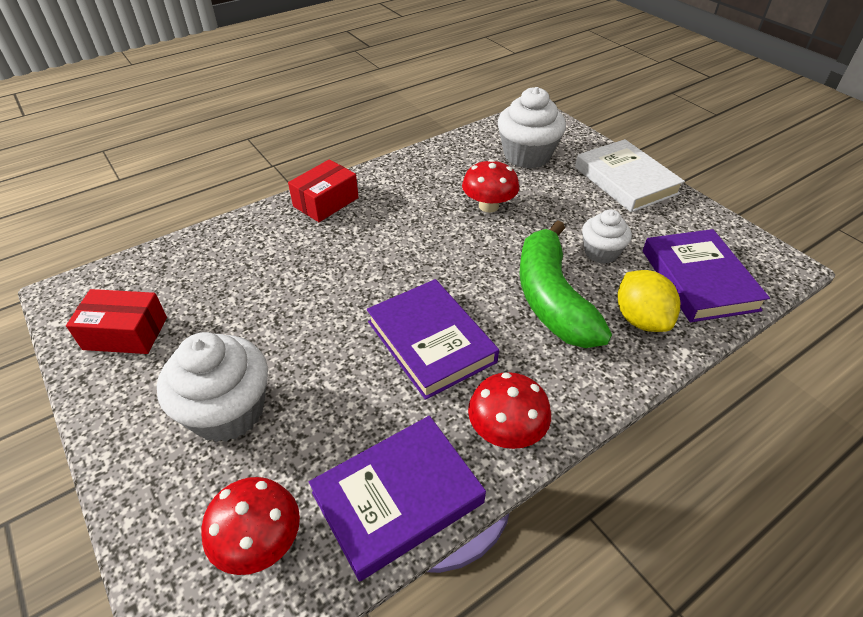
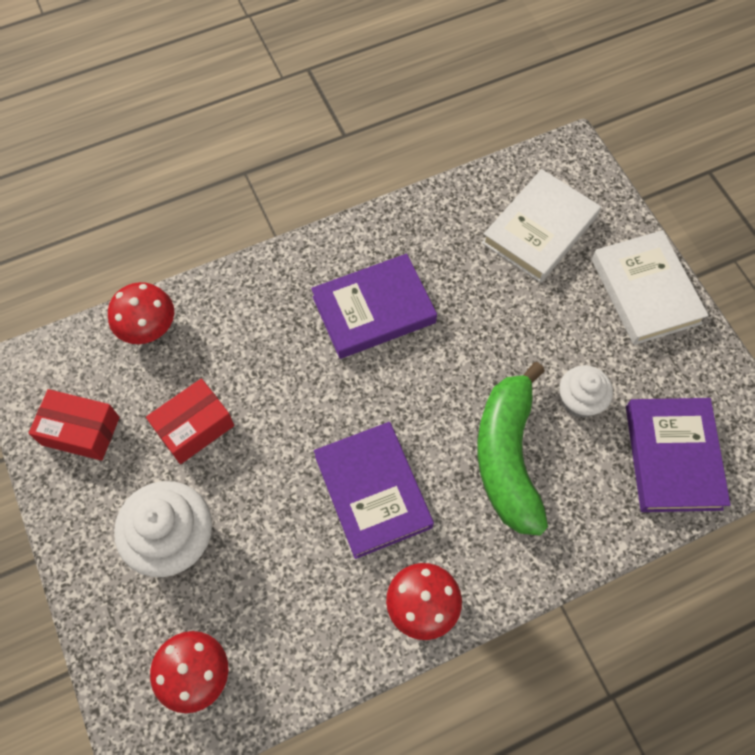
camera: 10 degrees right, 20 degrees up
red box [288,159,359,222] -> red box moved to [146,378,234,464]
purple book [309,416,486,581] -> purple book moved to [311,254,437,359]
red mushroom [462,159,519,213] -> red mushroom moved to [108,282,174,344]
white cupcake [498,87,566,169] -> white book [482,169,601,283]
yellow lemon [617,270,681,332] -> none

